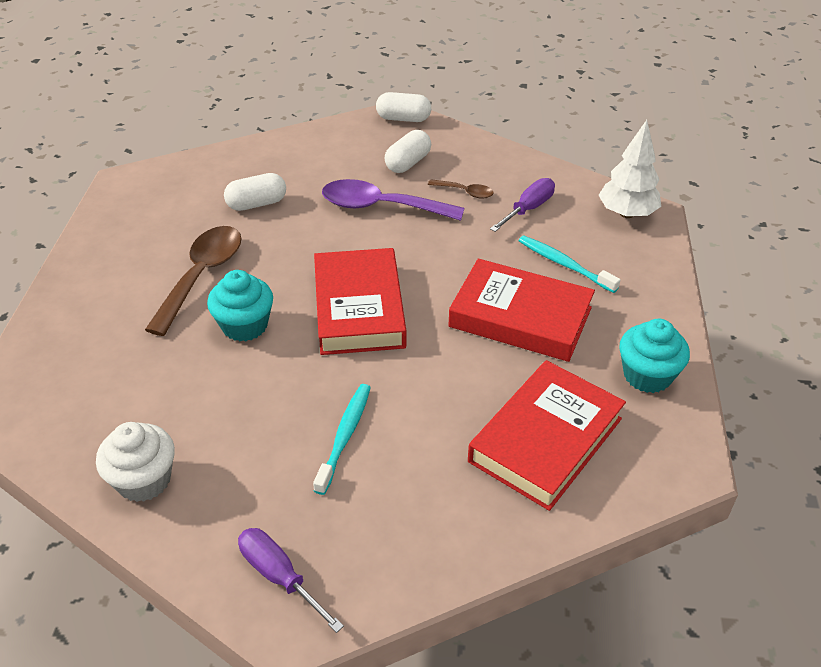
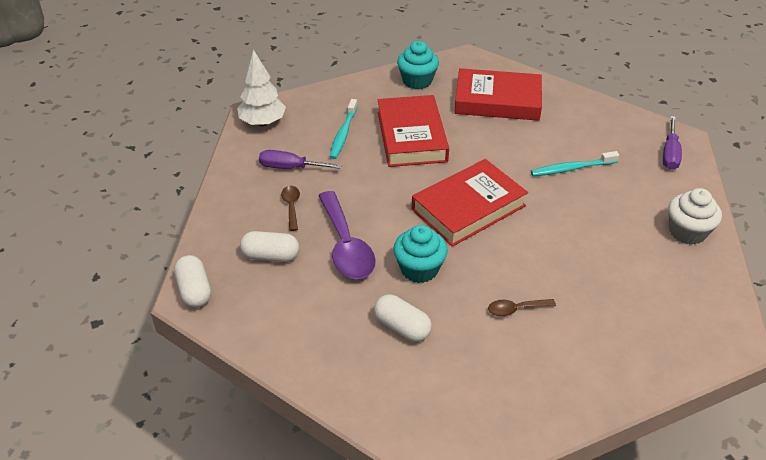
camera: 120 degrees left, 0 degrees up
brown spoon [145,226,242,336] -> brown spoon [488,299,556,317], size x0.48
turquoise cupcake [207,270,273,341] -> turquoise cupcake moved to [393,225,448,283]

